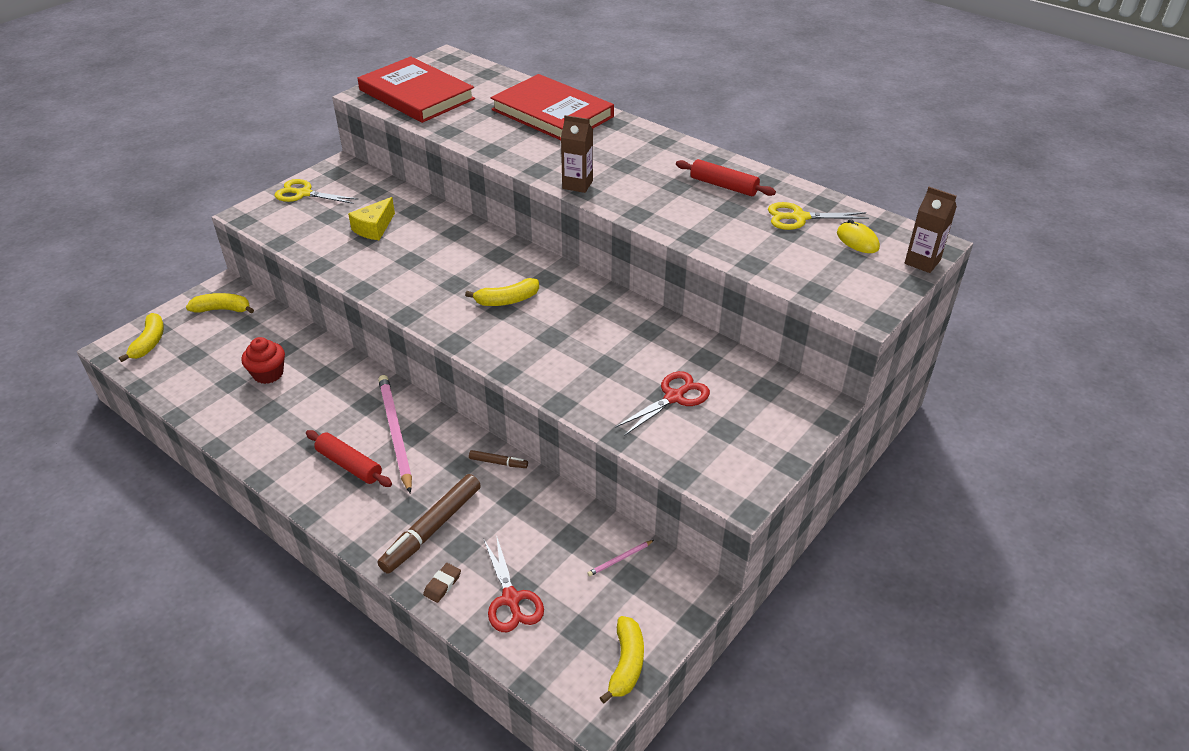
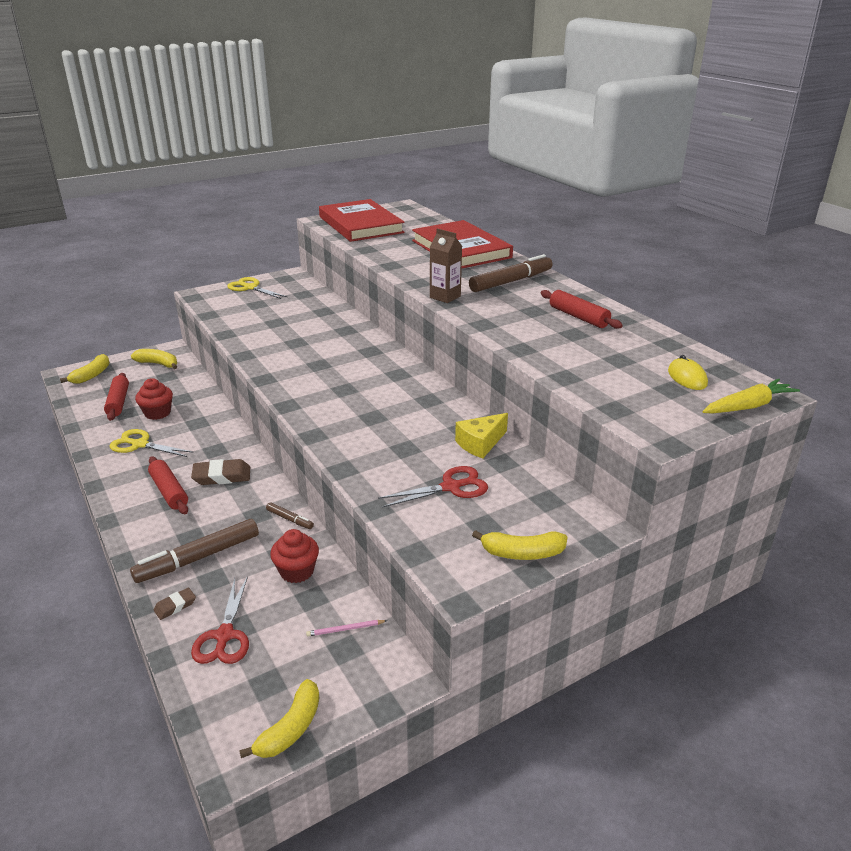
camera: 20 degrees right, 10 degrees down
yellow cheese [348,197,395,240] -> yellow cheese moved to [455,413,508,459]
pink pencil [378,375,412,493] -> brown eraser [191,459,250,485]
yellow banana [465,278,539,306] -> yellow banana moved to [472,530,567,560]
yellow scissors [768,202,869,230] -> yellow scissors moved to [110,429,194,457]
brown carton [905,187,957,273] -> yellow carrot [703,379,800,413]
none -> red rolling pin [104,373,129,421]
none -> red cupcake [270,529,319,583]
none -> brown marker [469,254,552,292]

